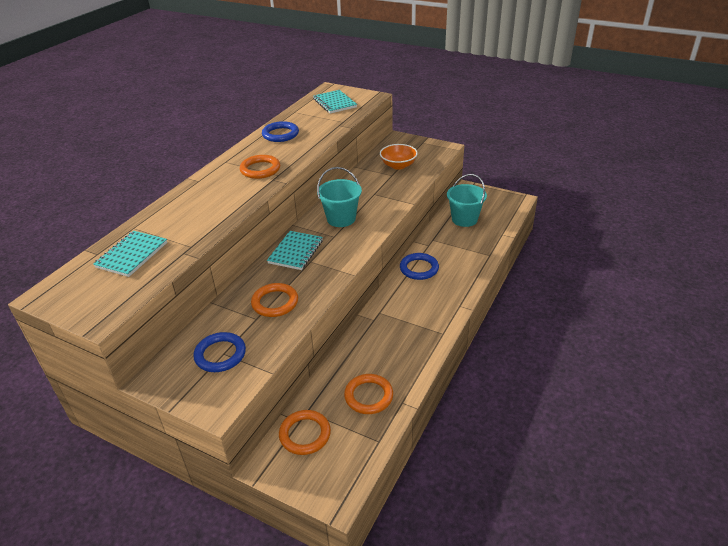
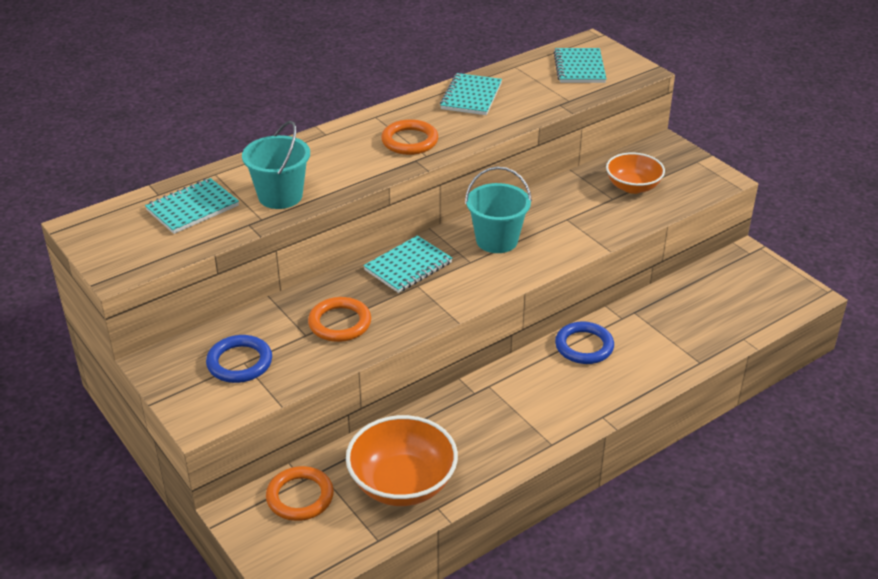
camera: 25 degrees right, 0 degrees up
blue ring [262,121,299,142] -> turquoise notebook [440,73,502,115]
orange ring [344,374,393,414] -> orange bowl [346,415,458,506]
turquoise bucket [447,174,487,227] -> turquoise bucket moved to [242,121,310,209]

